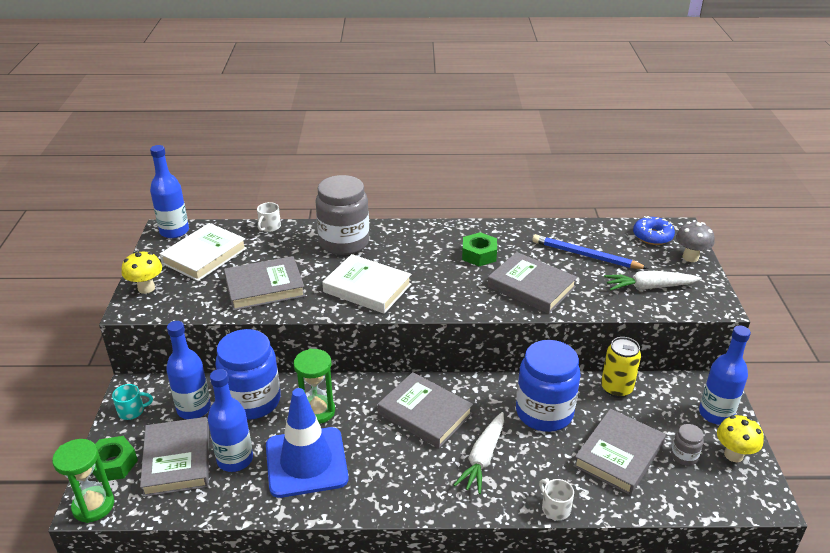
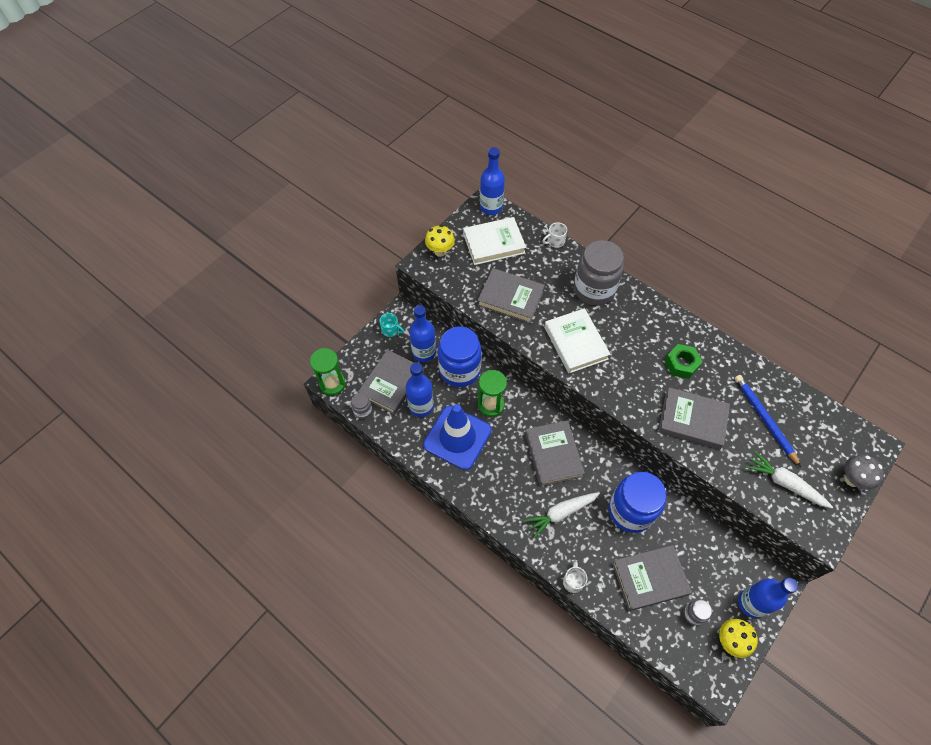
camera: 40 degrees right, 25 degrees up
green nut [92,436,138,482] -> none
grey book [487,252,577,314] -> grey book turned 60 degrees counterclockwise [658,387,730,449]
yellow can [601,337,641,398] -> none
blue donut [633,216,675,245] -> none
none -> grey jar [351,393,372,419]

